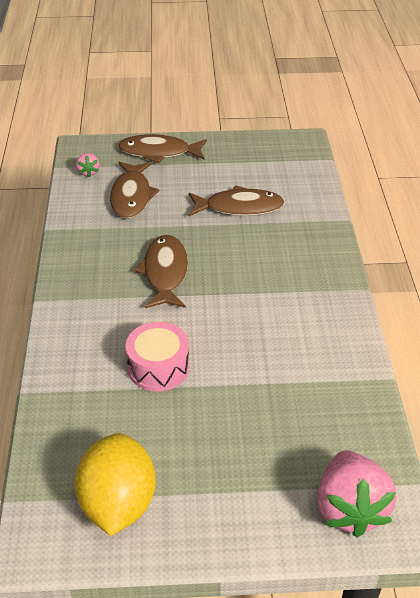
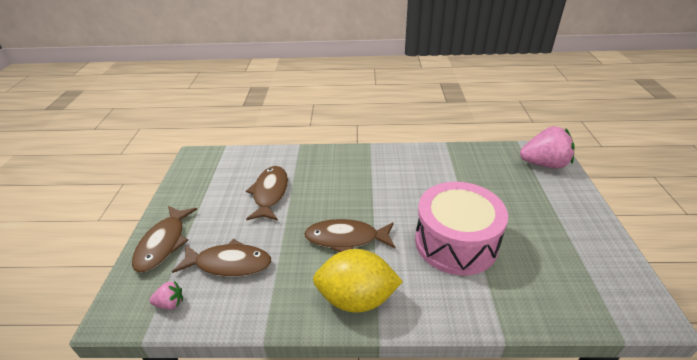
camera: 85 degrees left, 5 degrees down
yellow lemon [75,433,156,536] -> yellow lemon moved to [313,249,403,313]
pink drum [126,322,189,392] -> pink drum [415,182,508,276], size x1.69

